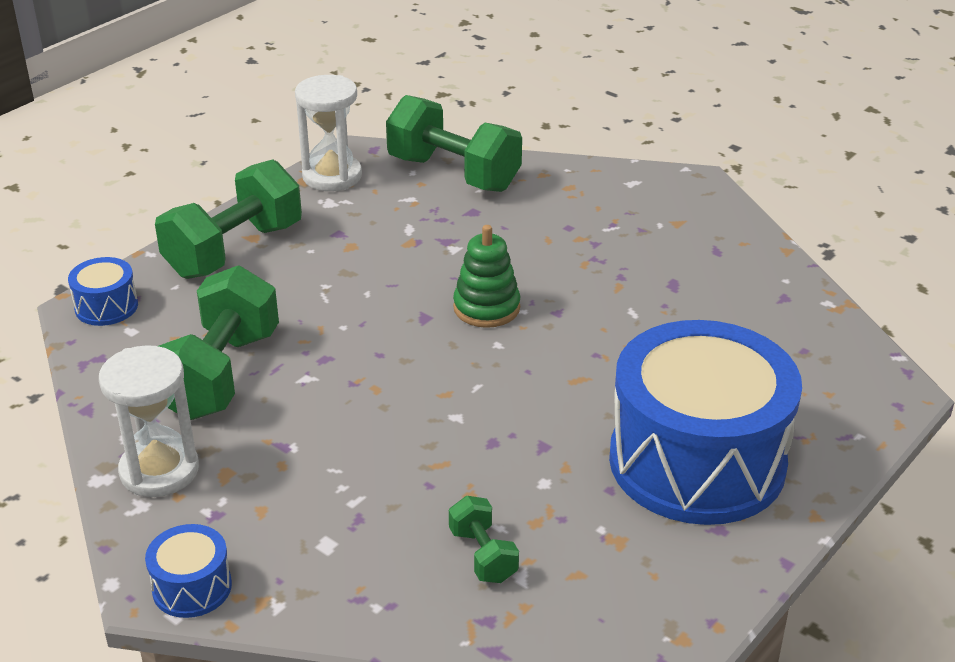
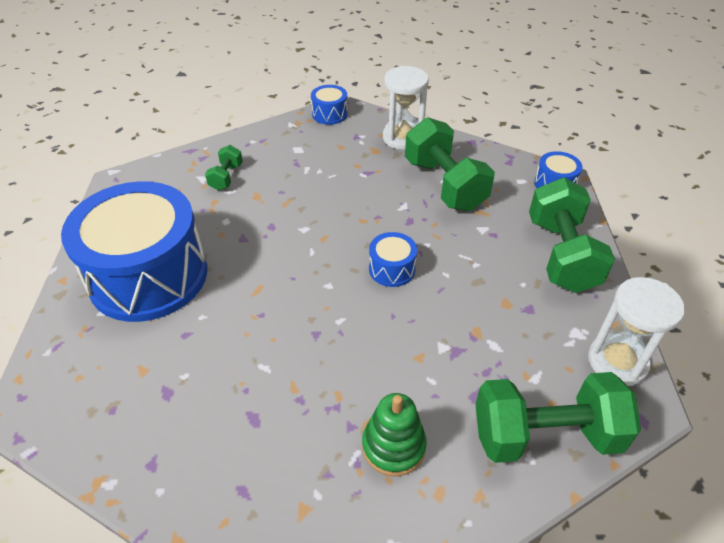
camera: 140 degrees right, 10 degrees up
green dumbbell [449,496,519,583] -> green dumbbell turned 75 degrees clockwise [205,145,243,191]
green stacking toy [453,225,520,328] -> green stacking toy moved to [362,393,427,476]
none -> blue drum [369,232,417,287]

